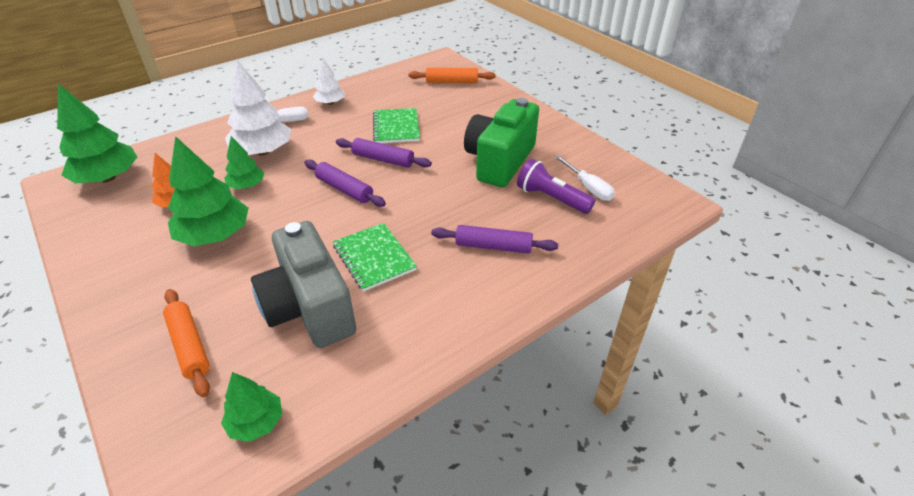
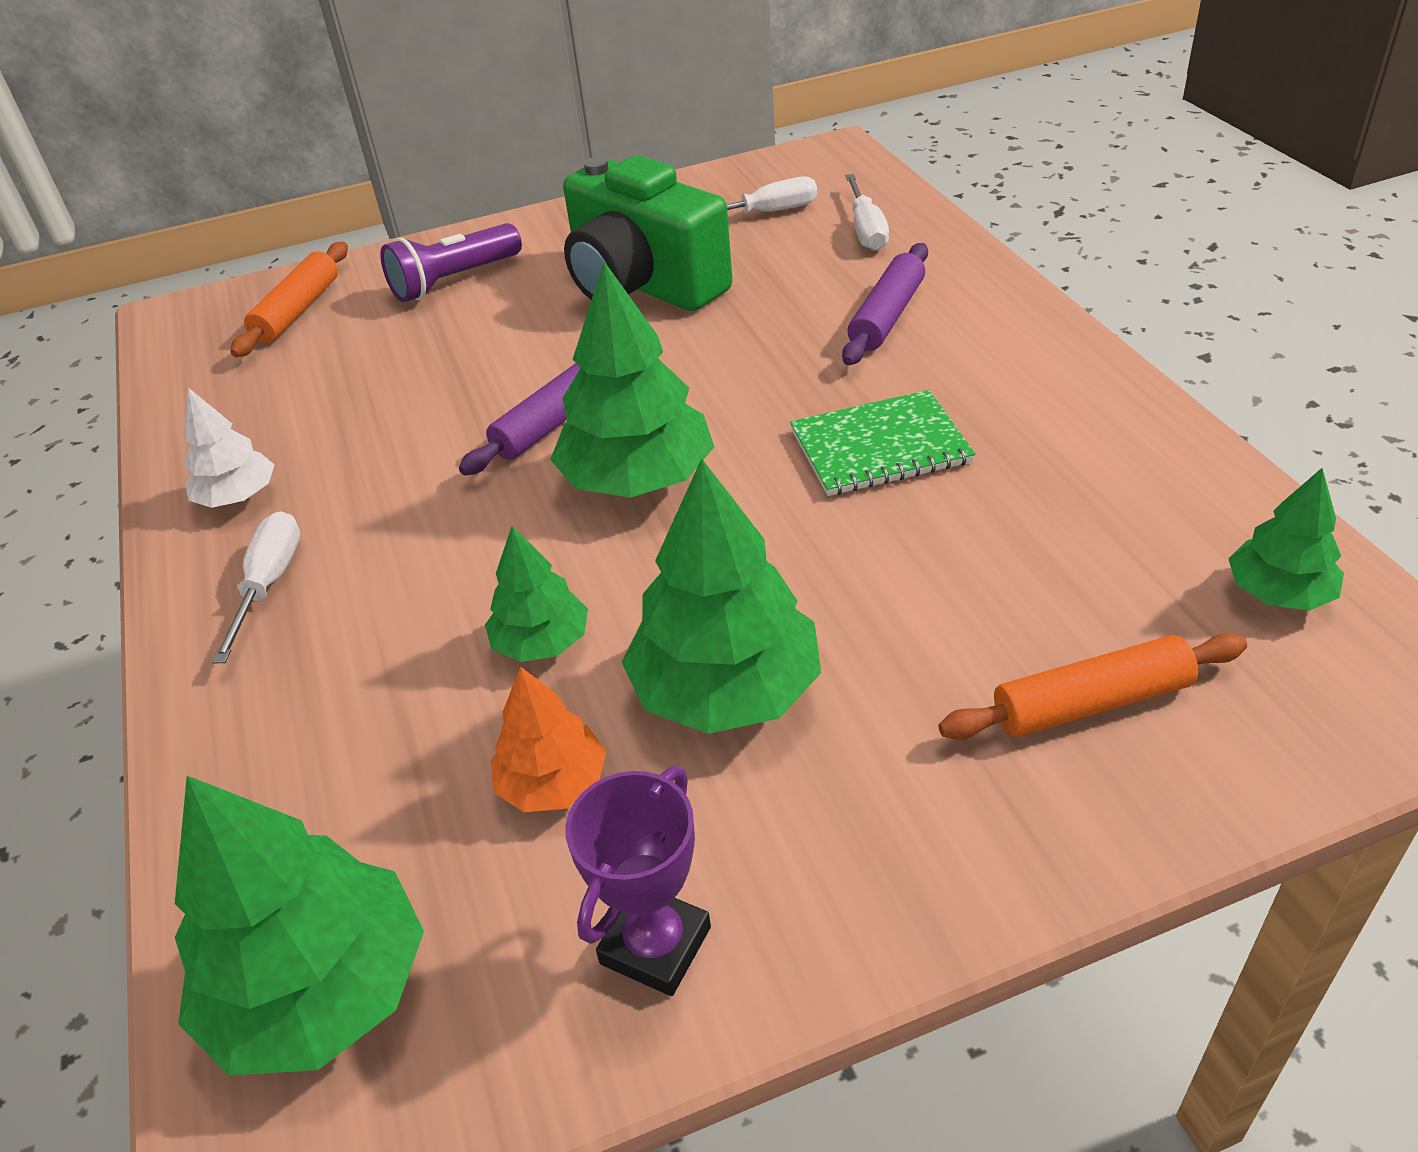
camera: 70 degrees left, 0 degrees up
white tree [225,60,291,156] -> none
grey camera [251,221,356,348] -> none
purple rolling pin [305,159,386,207] -> green tree [550,262,714,498]
green notebook [373,108,420,143] -> none
purple flashlight [517,159,596,214] -> purple flashlight moved to [380,223,522,302]
none -> purple trophy [565,766,711,996]
none -> white screwdriver [845,174,889,251]

